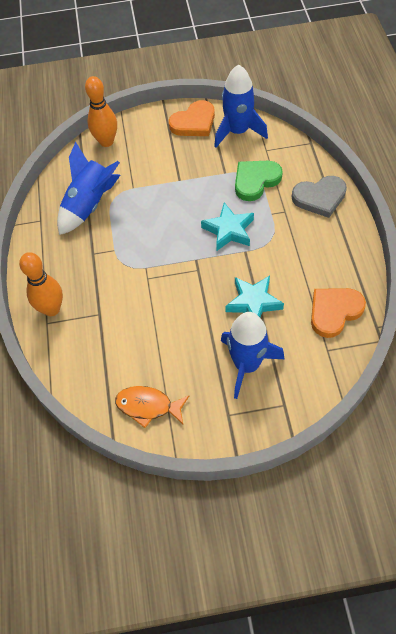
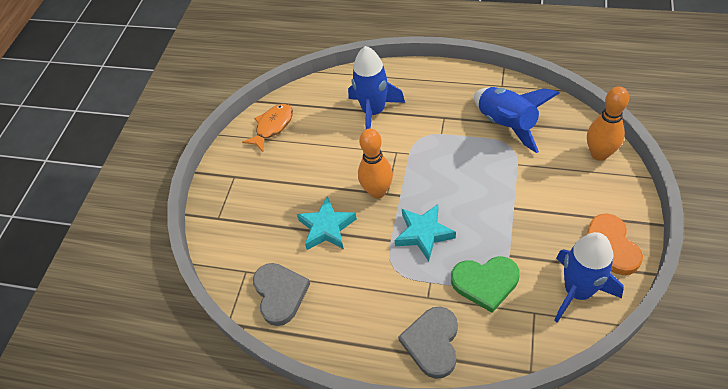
camera: 115 degrees right, 5 degrees down
orange bowling pin [19,252,63,316] -> orange bowling pin moved to [358,129,393,199]
blue rocket [221,312,285,399] -> blue rocket moved to [348,46,405,129]
green heart [235,161,283,201] -> green heart turned 105 degrees clockwise [451,256,520,313]
orange heart [311,288,366,338] -> grey heart [253,263,310,326]

